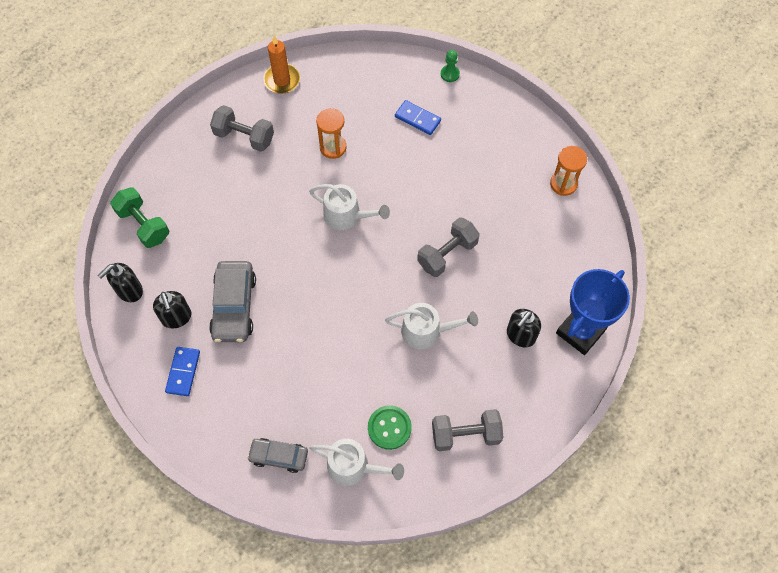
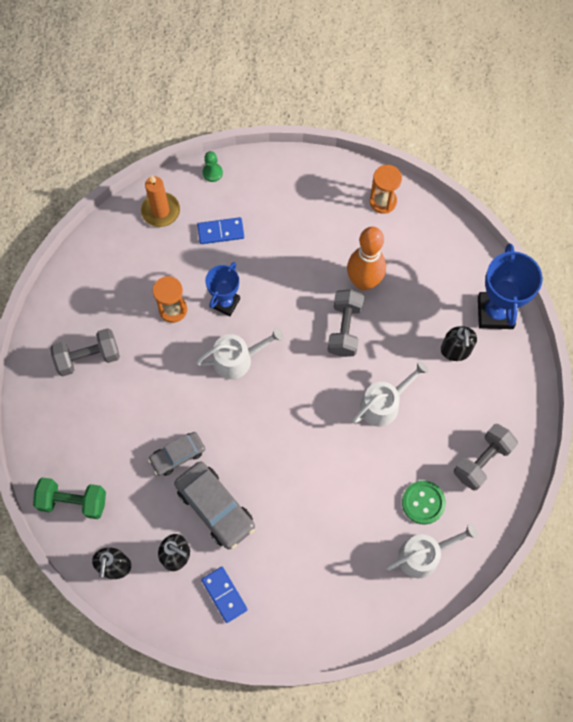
camera: 40 degrees left, 5 degrees up
grey car [247,438,308,473] -> grey car moved to [148,432,205,476]
orange candle [263,36,300,94] -> orange candle moved to [141,175,180,227]
none -> blue trophy [205,262,240,316]
none -> orange bowling pin [347,227,386,291]

